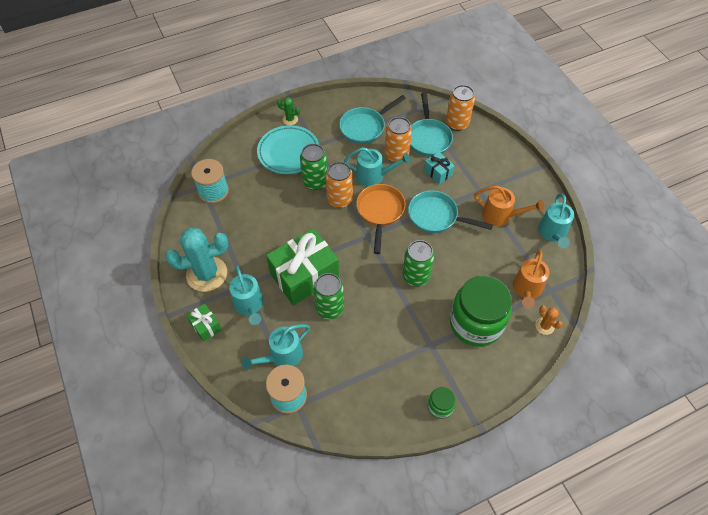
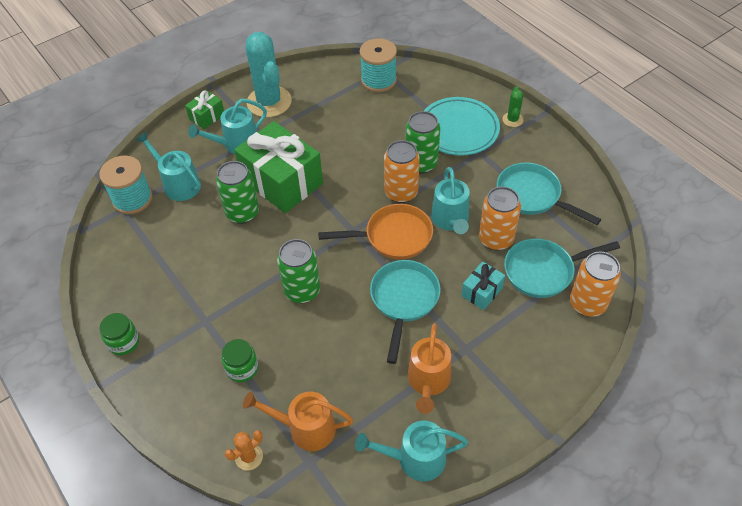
camera: 80 degrees right, 5 degrees down
green jar [450,275,512,347] -> green jar [221,339,258,382], size x0.45

